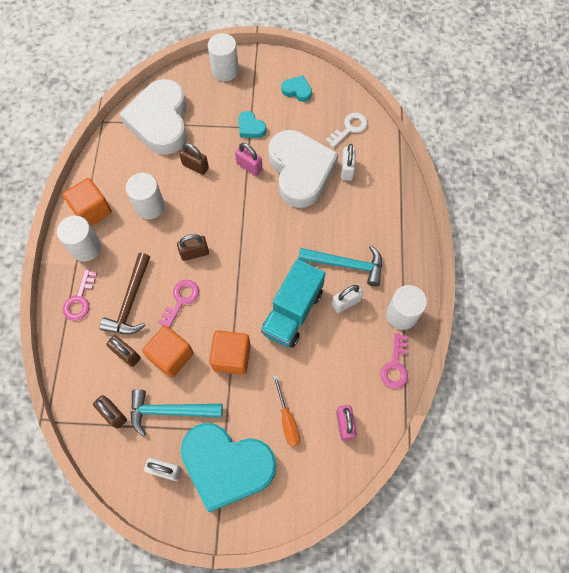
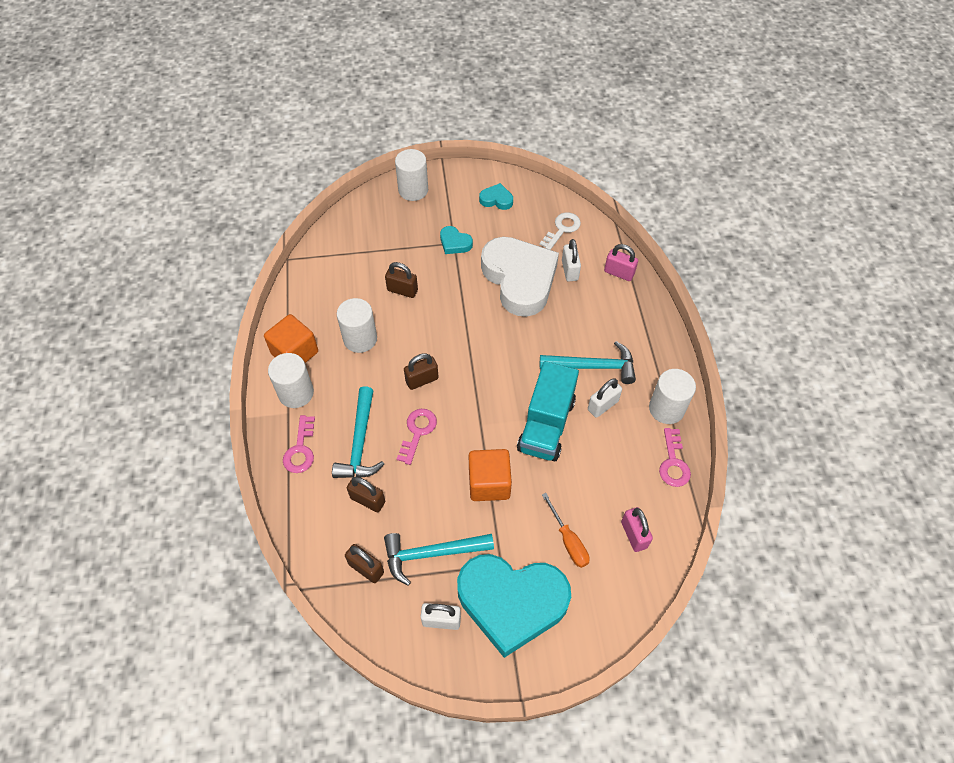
camera: 10 degrees left, 10 degrees down
brown hammer [100,253,150,334] -> turquoise hammer [332,386,384,478]
white heart [119,79,187,155] -> none
orange cube [142,326,194,378] -> none
pink padlock [235,143,263,176] -> pink padlock moved to [604,244,638,281]

